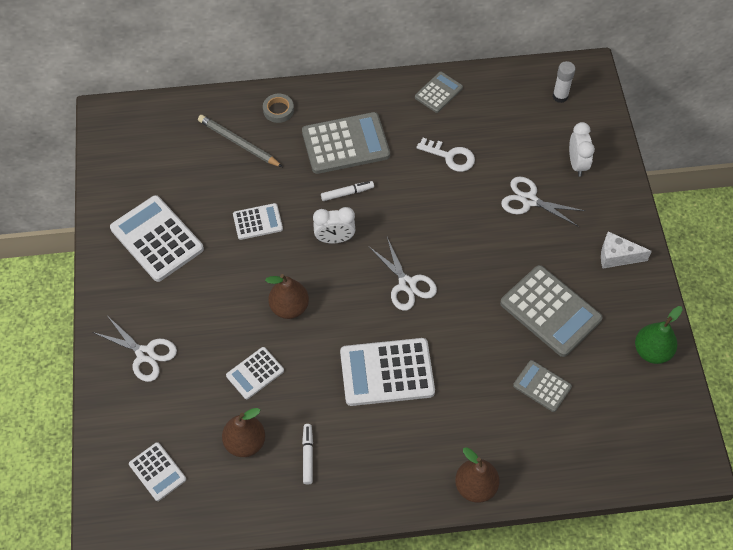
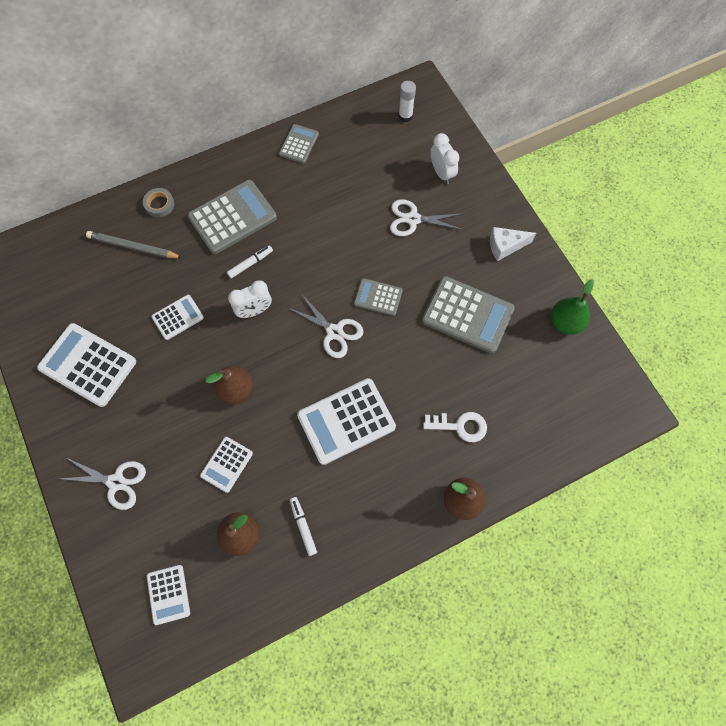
camera: 20 degrees left, 10 degrees up
white calculator [129,442,186,501] -> white calculator turned 45 degrees clockwise [147,565,190,625]
white key [417,138,475,172] -> white key moved to [423,412,487,442]
grey calculator [513,360,572,412] -> grey calculator moved to [354,278,403,316]

